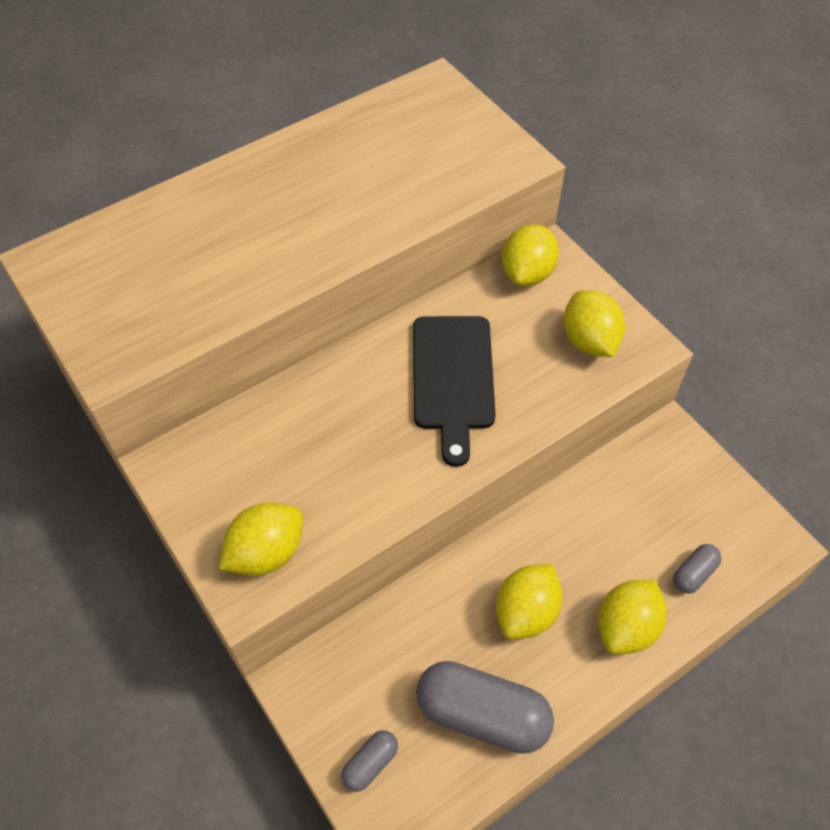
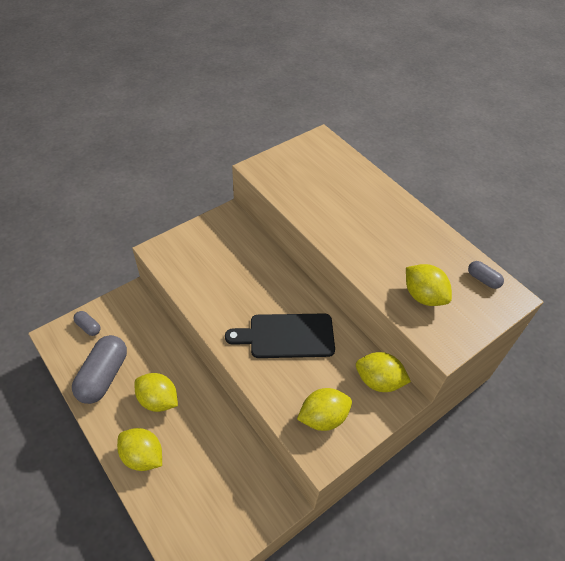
camera: 85 degrees right, 5 degrees down
yellow lemon [219,503,303,576] -> yellow lemon moved to [406,264,452,306]
grey capsule [673,544,722,594] -> grey capsule moved to [468,261,504,289]

